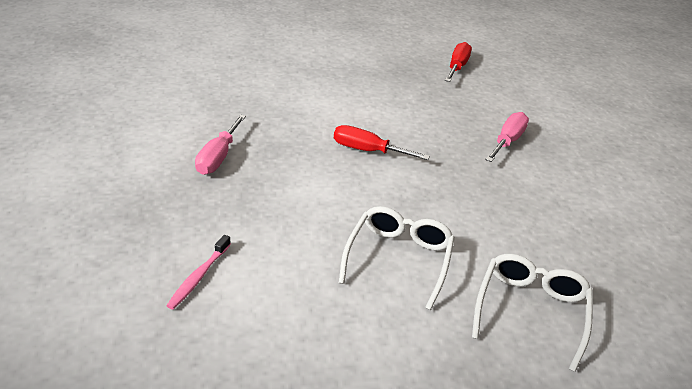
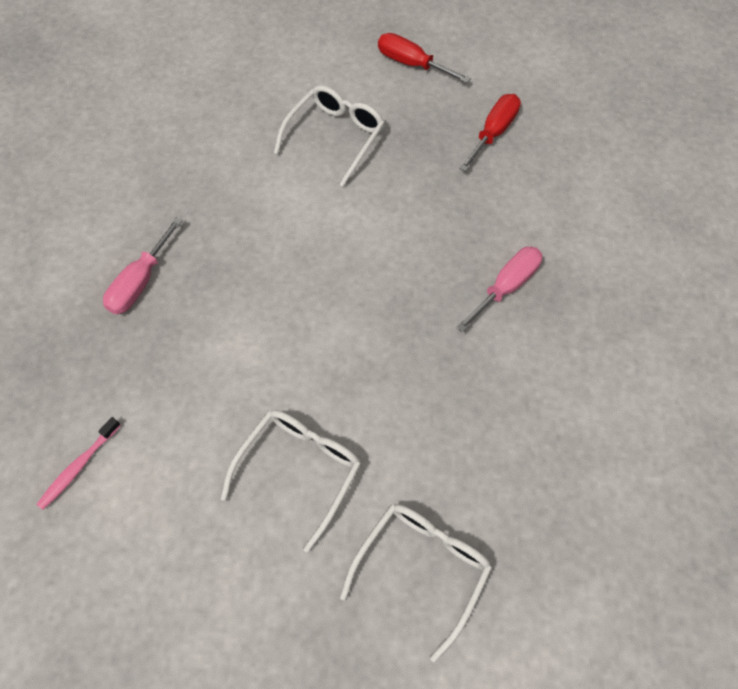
camera: 15 degrees right, 25 degrees up
red screwdriver [334,125,430,160] -> red screwdriver moved to [378,33,471,83]
none -> white glasses [274,85,385,187]

